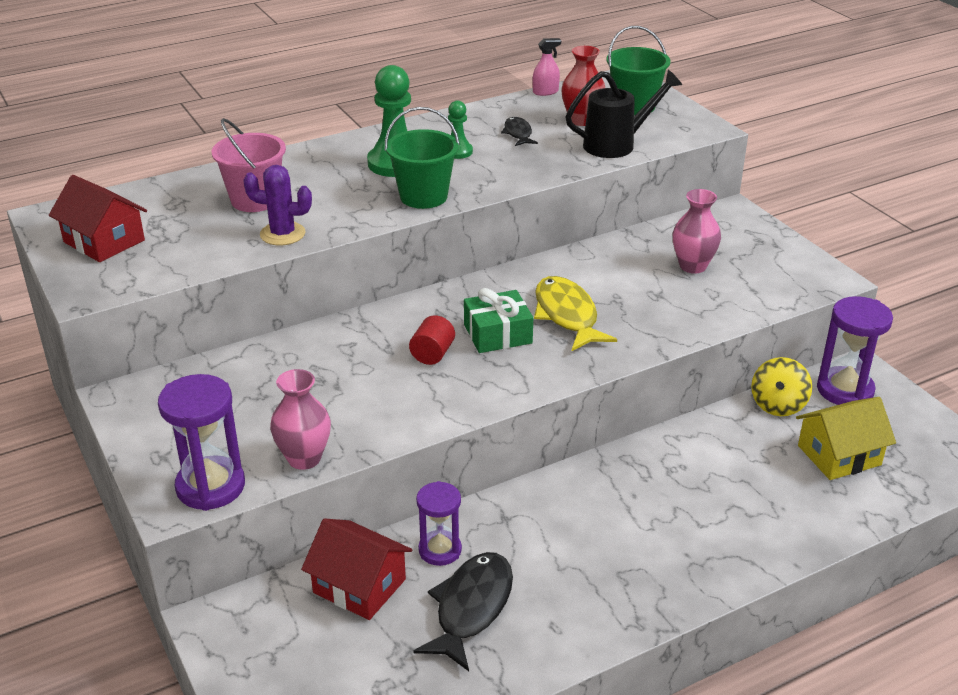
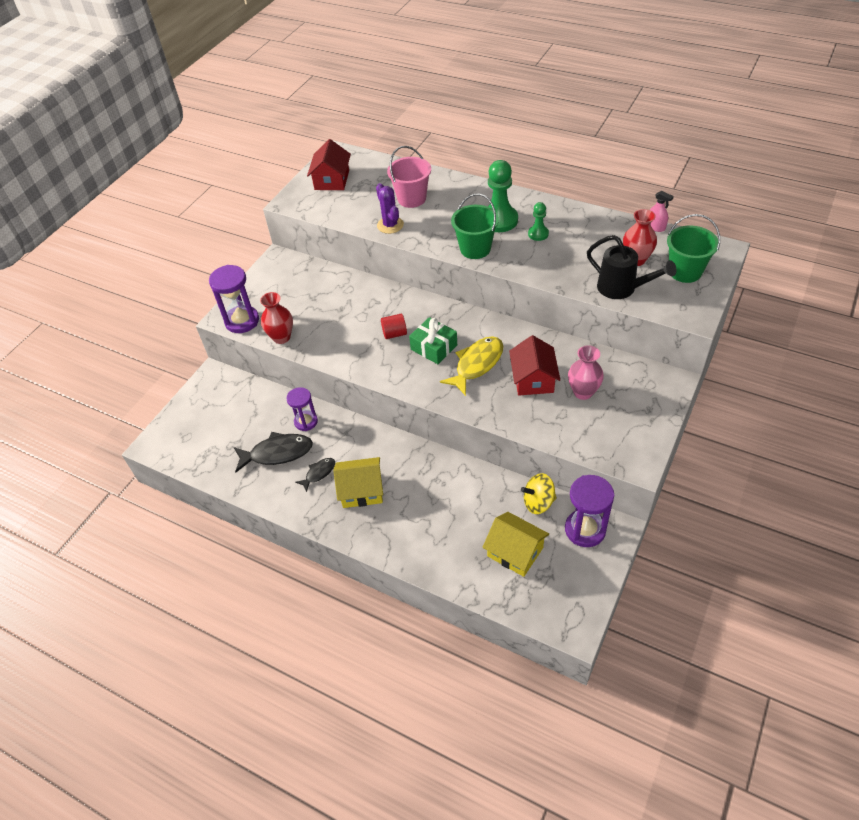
camera: 60 degrees right, 15 degrees up
pink vase [270,369,331,470] -> red vase [260,292,293,344]
red house [301,518,412,620] -> red house moved to [509,335,560,395]
black fish [501,117,538,146] -> black fish moved to [295,458,335,492]
none -> yellow house [333,457,383,508]

